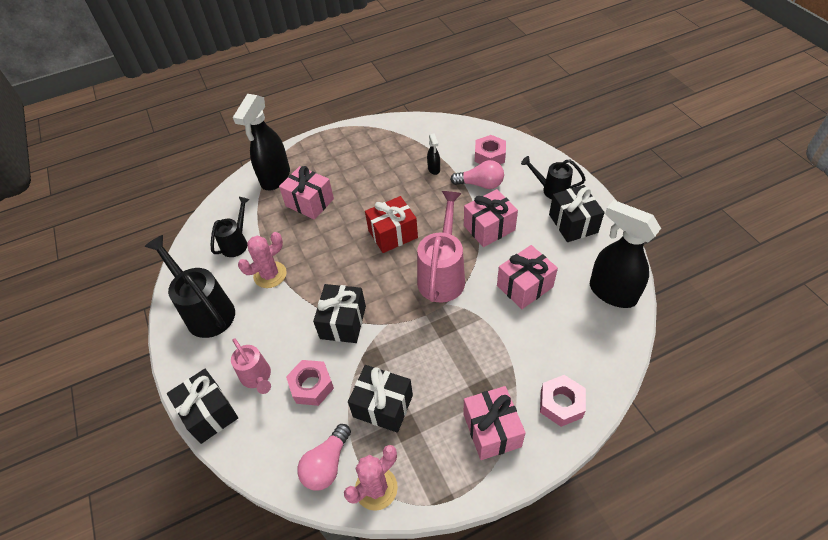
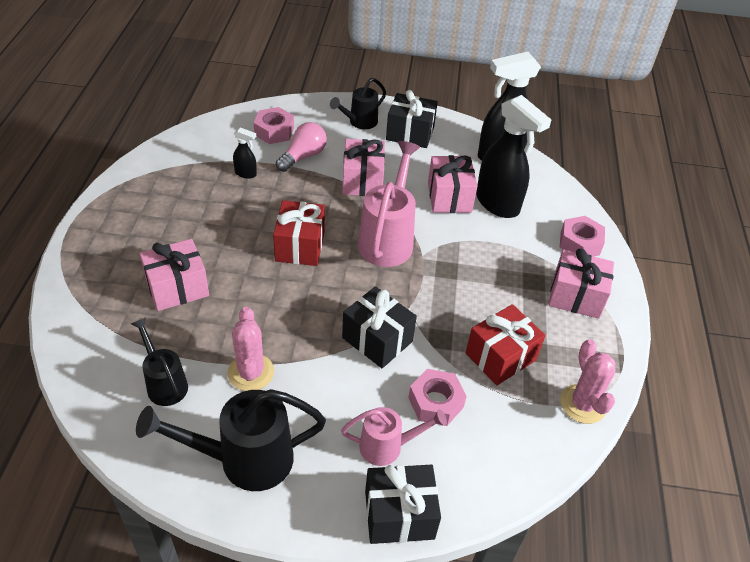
camera: 65 degrees left, 5 degrees down
black spray bottle [233,94,290,190] -> black spray bottle moved to [476,95,551,218]
pink light bulb [297,424,351,491] -> none
black gift [348,365,413,433] -> red gift [466,304,546,385]
pink watering can [417,191,465,302] -> pink watering can turned 60 degrees clockwise [358,141,420,267]

